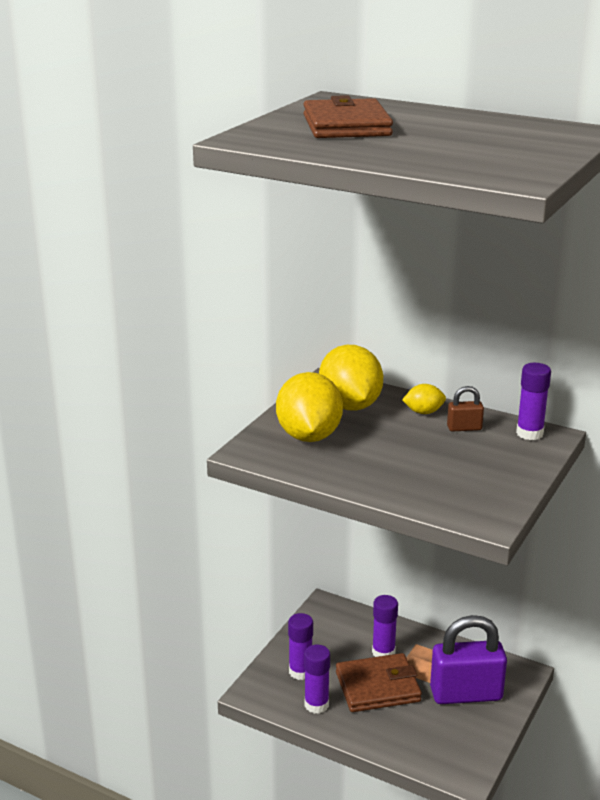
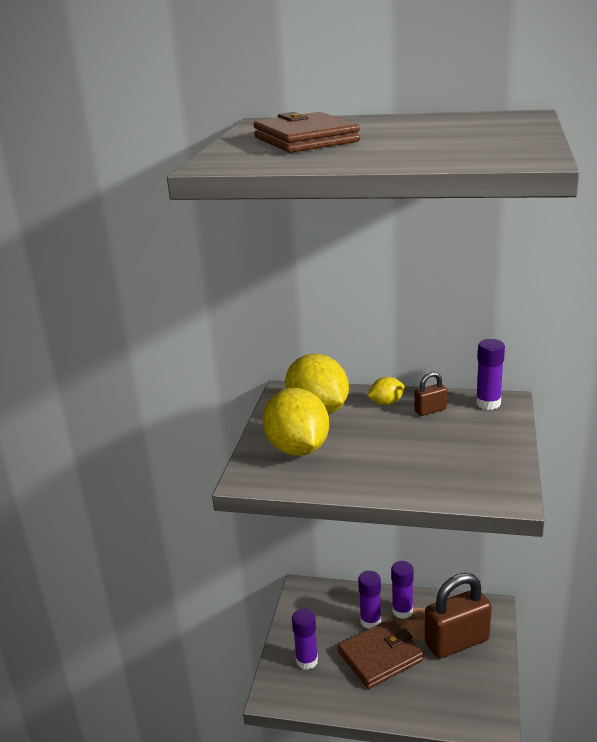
camera: 15 degrees left, 0 degrees up
purple glue stick [304,645,330,714] -> purple glue stick moved to [391,561,414,619]
purple padlock [430,615,507,704] -> brown padlock [425,573,492,659]

